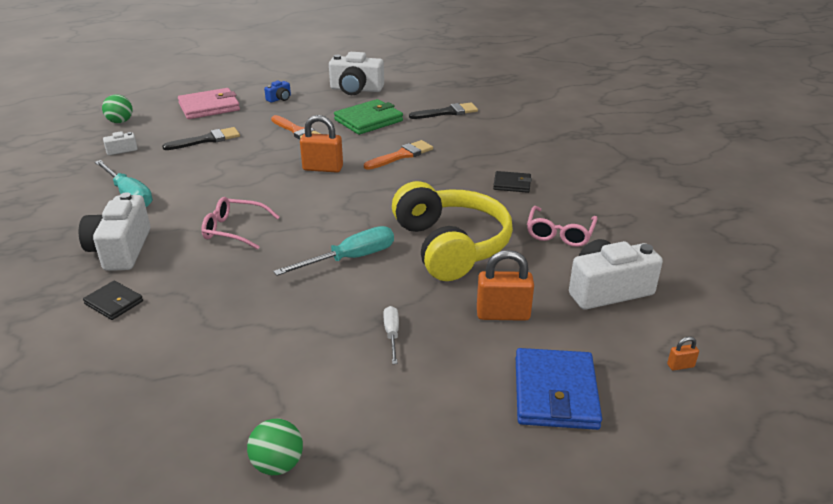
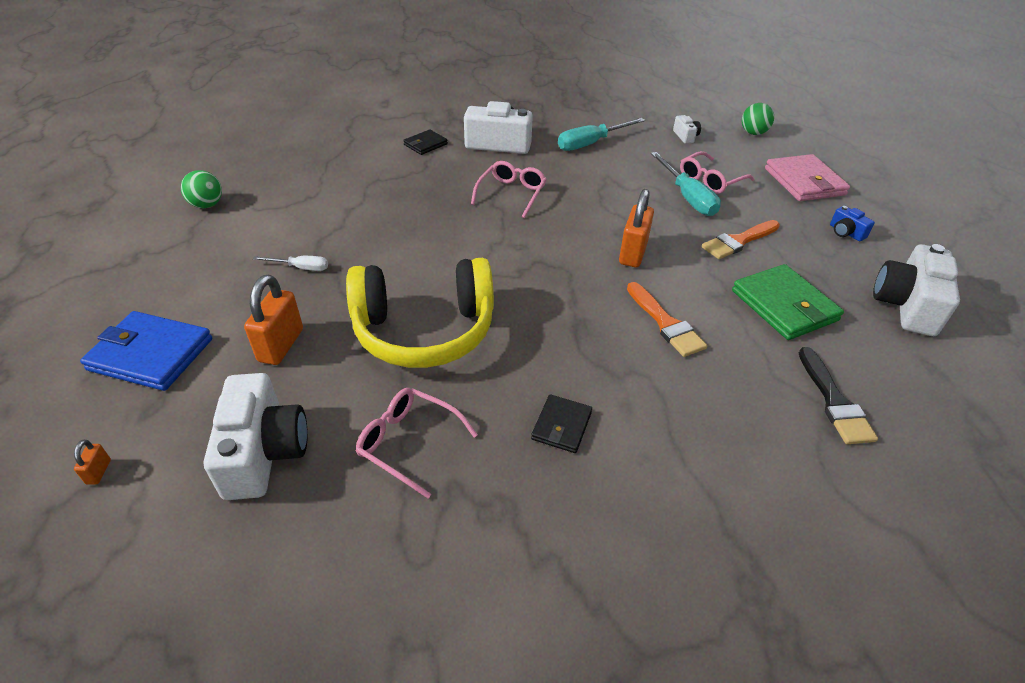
camera: 100 degrees right, 10 degrees up
black brush [162,127,240,150] -> pink glasses [680,151,754,194]
turquoise screwdriver [273,226,394,276] -> turquoise screwdriver moved to [651,152,721,216]

